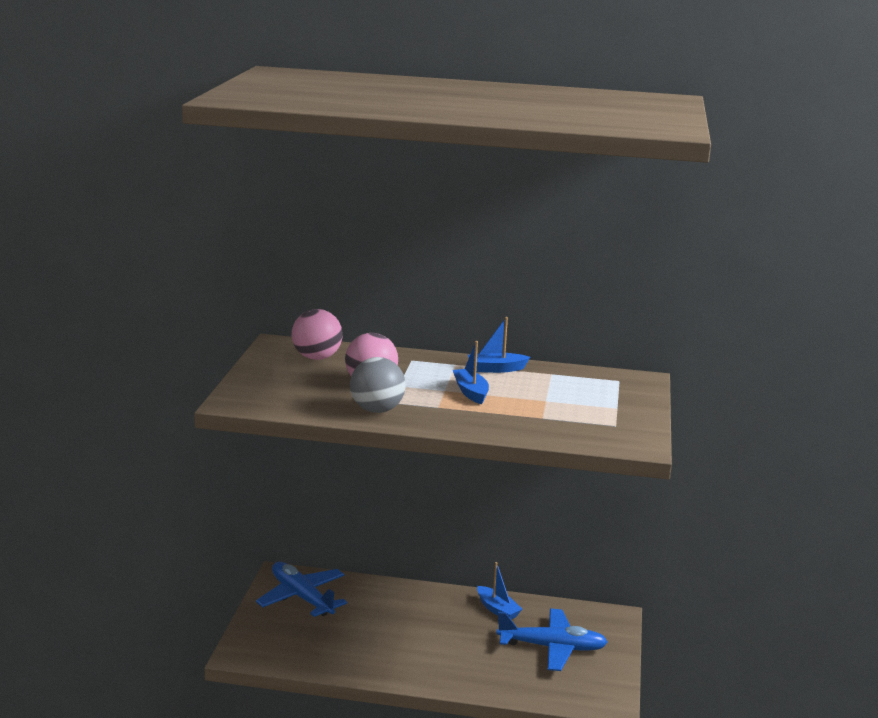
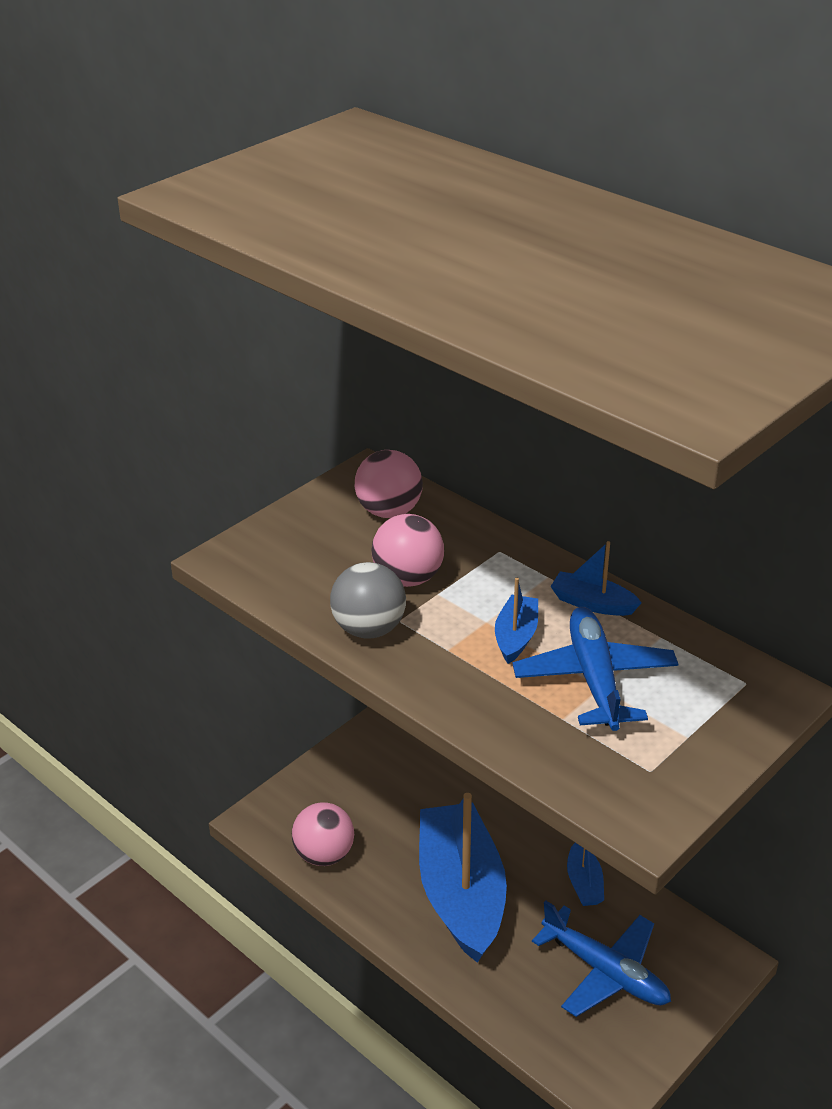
camera: 35 degrees right, 15 degrees up
blue plane [256,562,347,617] -> blue plane moved to [513,607,678,731]
none -> pink ball [292,802,354,866]
none -> blue boat [419,793,507,963]

